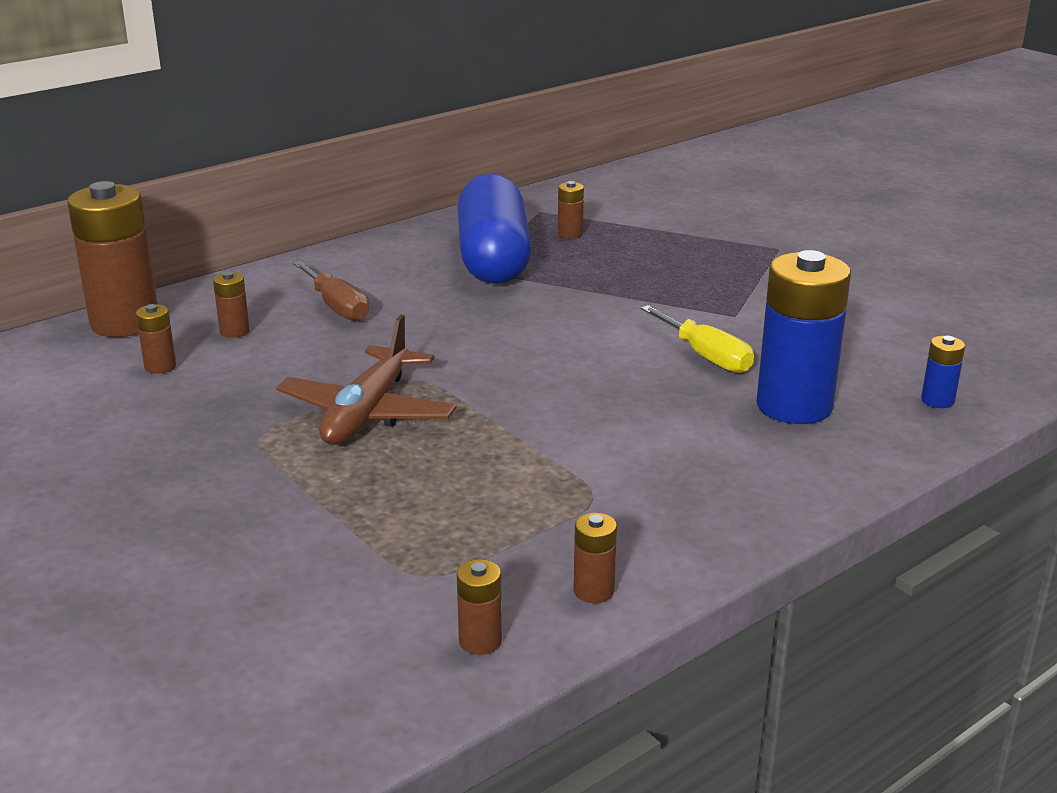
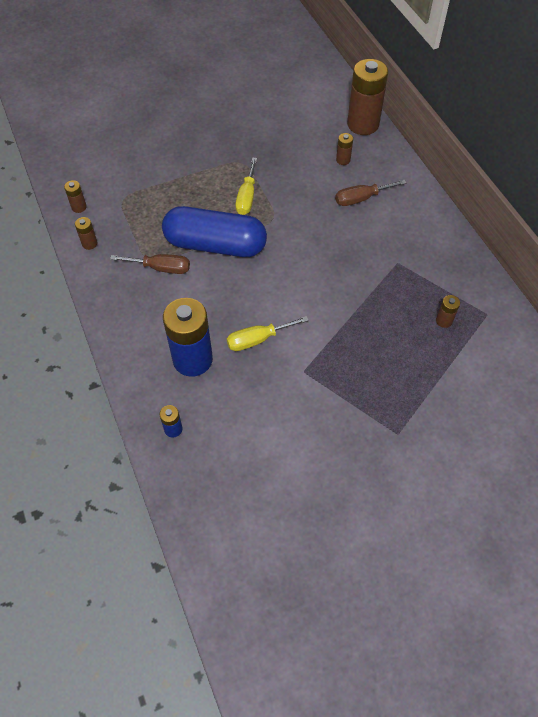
camera: 105 degrees right, 30 degrees up
brown battery [136,304,176,374] -> none
brown plane [276,315,457,445] -> yellow screwdriver [236,157,257,215]
blue capsule [458,173,532,284] -> blue capsule moved to [162,206,267,257]
none -> brown screwdriver [110,254,190,274]

